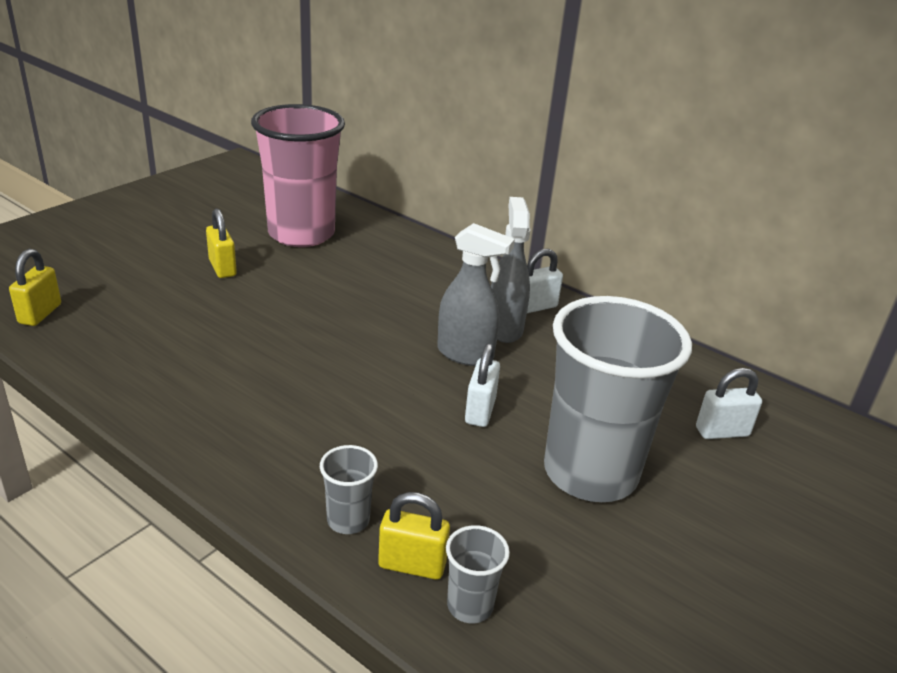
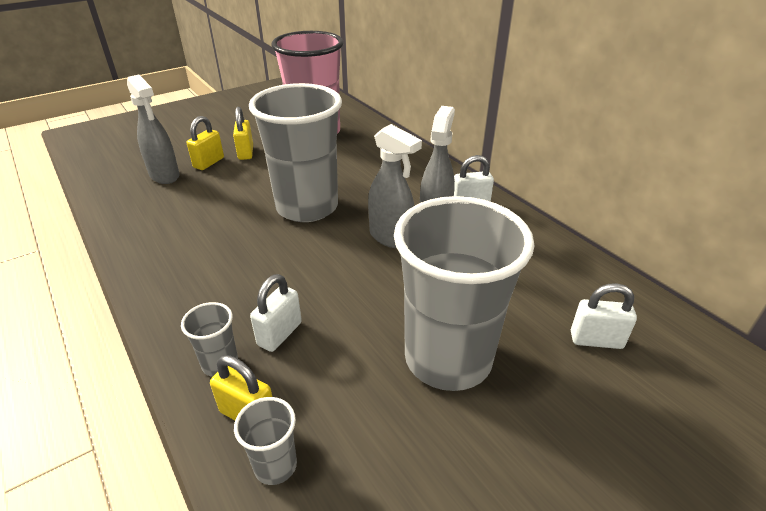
camera: 20 degrees right, 5 degrees up
yellow padlock [9,249,61,326] -> yellow padlock moved to [187,116,224,170]
white padlock [465,343,500,427] -> white padlock moved to [250,274,302,352]
none -> grey spray bottle [127,74,179,184]
none -> grey cup [249,83,342,222]

